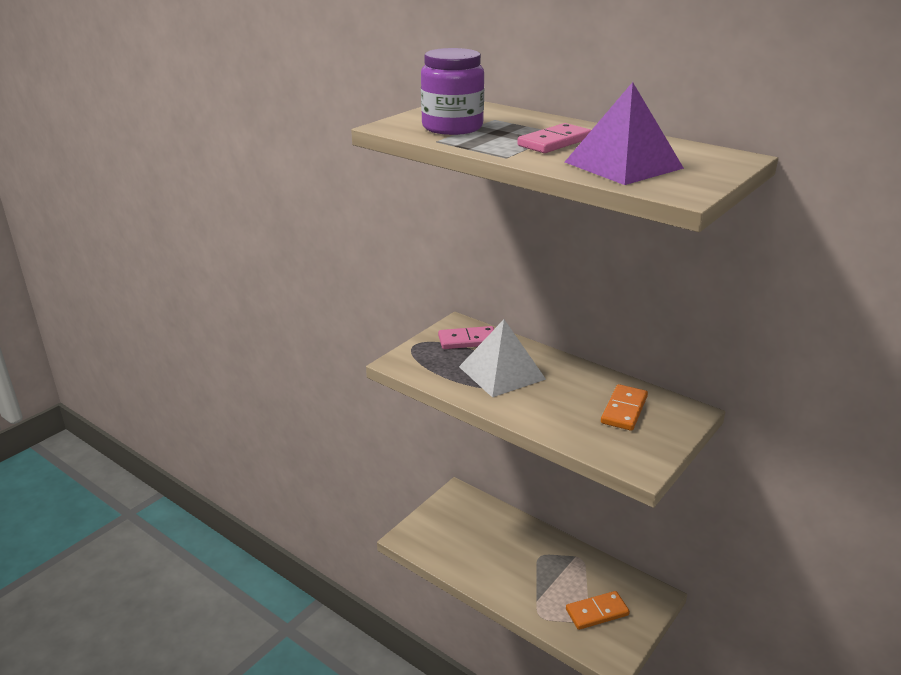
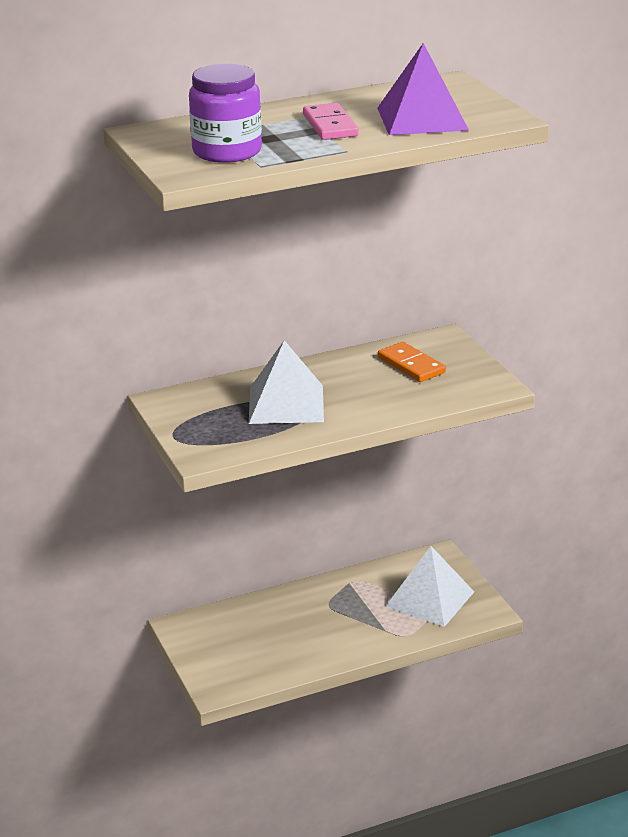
camera: 60 degrees left, 0 degrees up
pink domino [438,326,494,349] -> none
orange domino [566,591,630,630] -> white pyramid [385,546,474,627]

